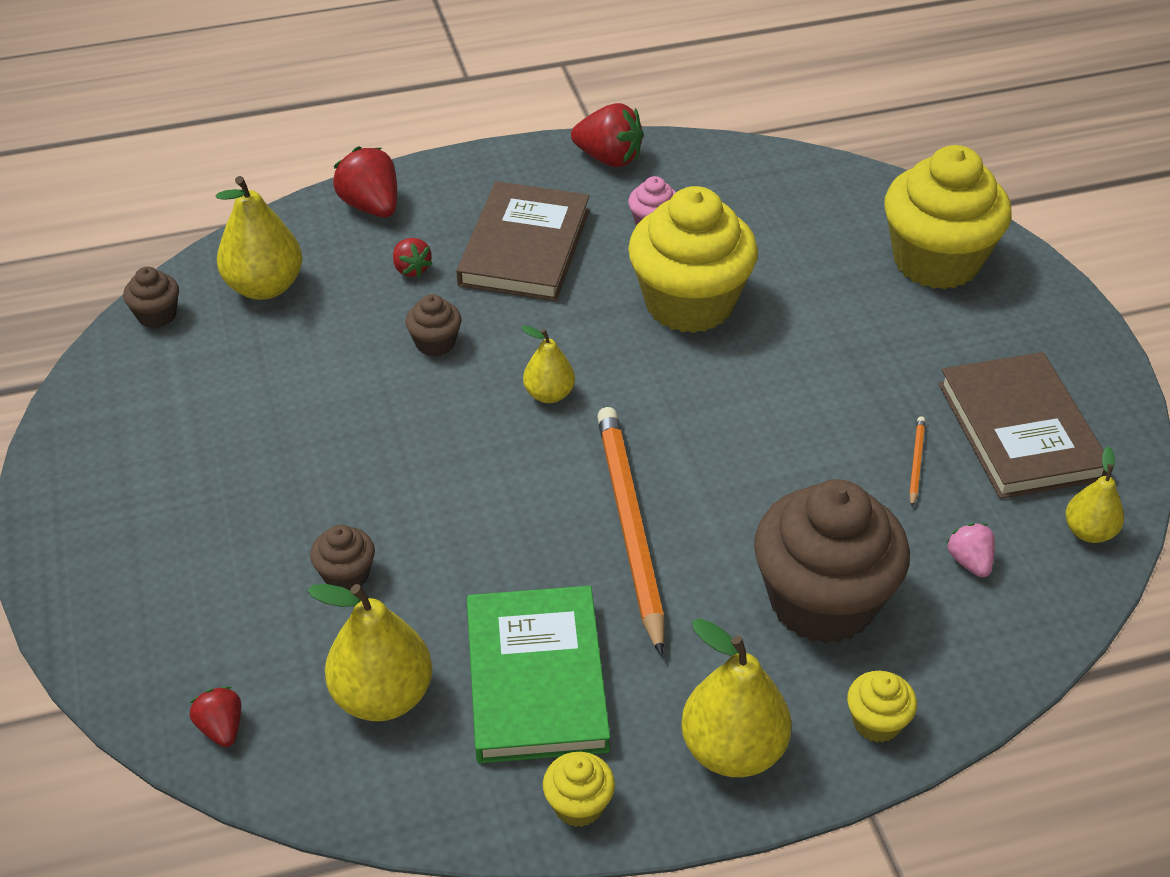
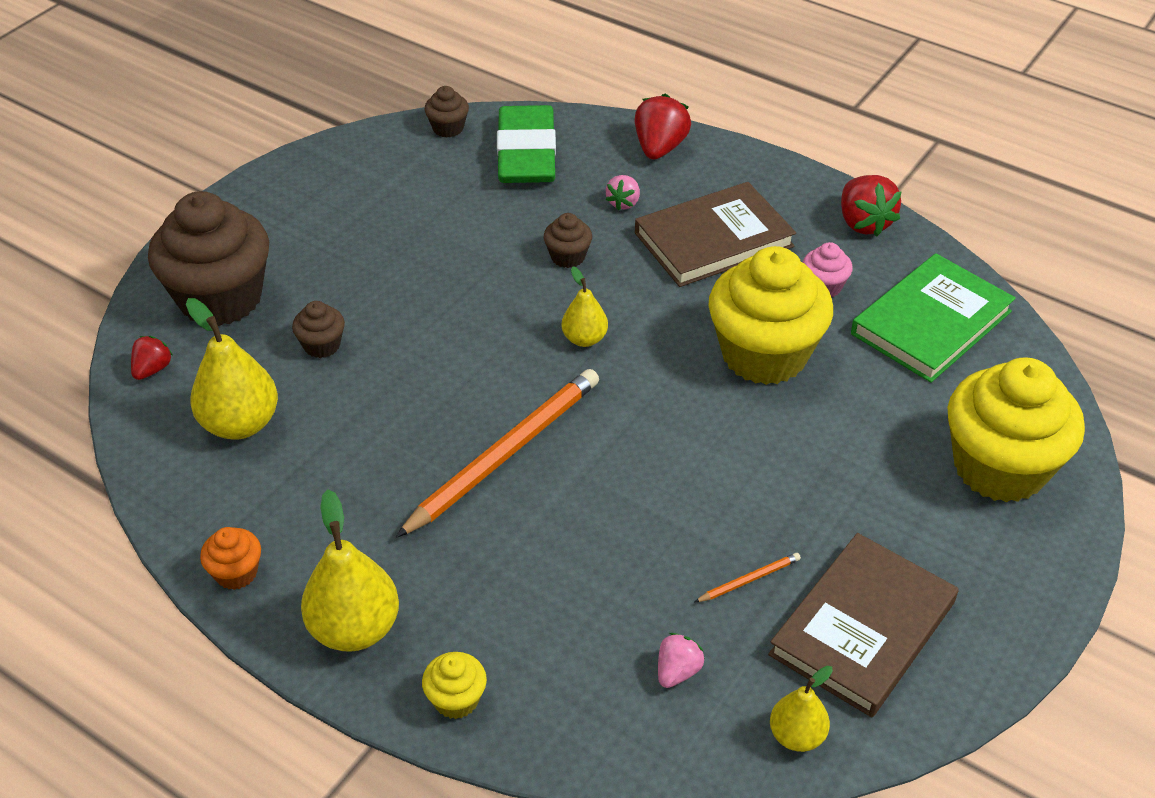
camera: 50 degrees right, 0 degrees up
yellow pear [215,176,302,300] -> green eraser [497,105,556,183]
red strawberry [393,238,433,277] -> pink strawberry [606,175,640,211]
green book [467,586,610,763] -> green book moved to [851,253,1016,383]
yellow cupcake [543,752,615,827] -> orange cupcake [200,527,261,590]
brown cupcake [754,479,910,644] -> brown cupcake moved to [148,191,269,326]

